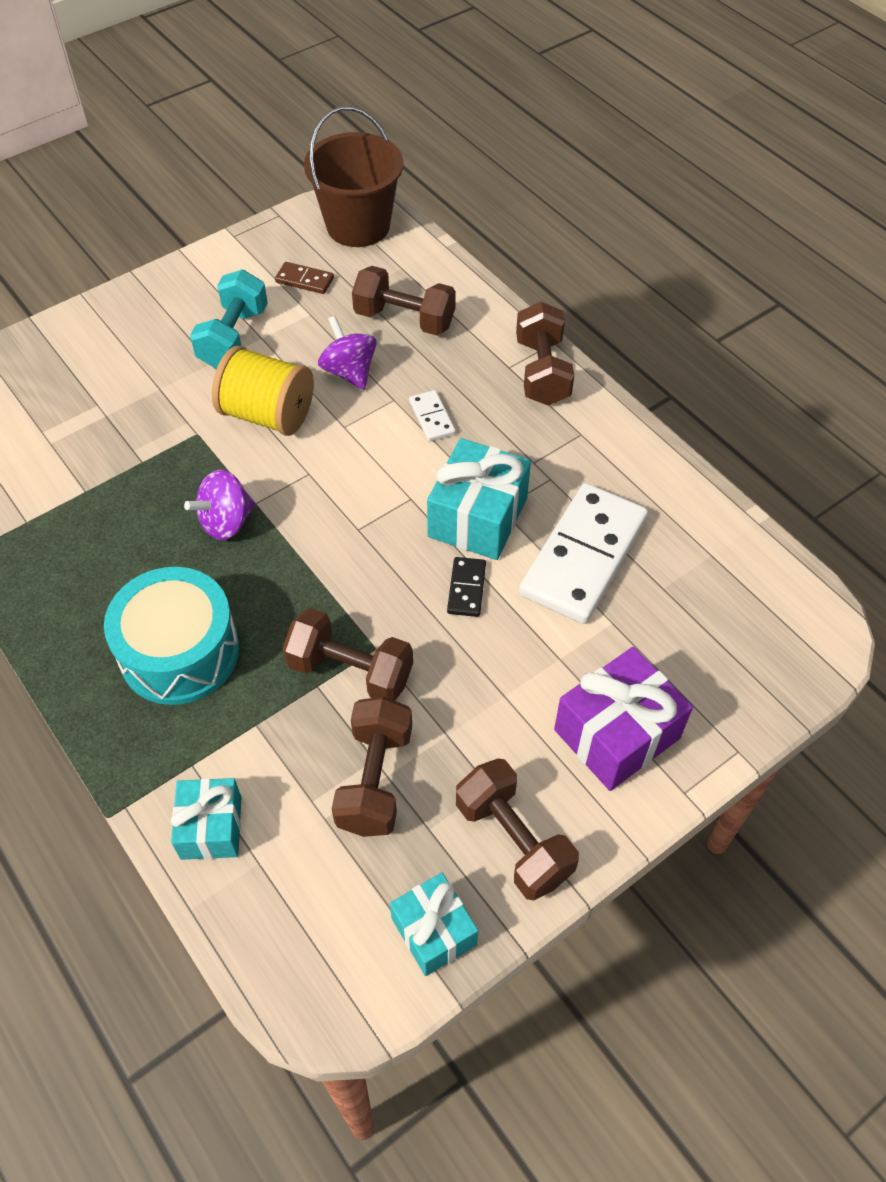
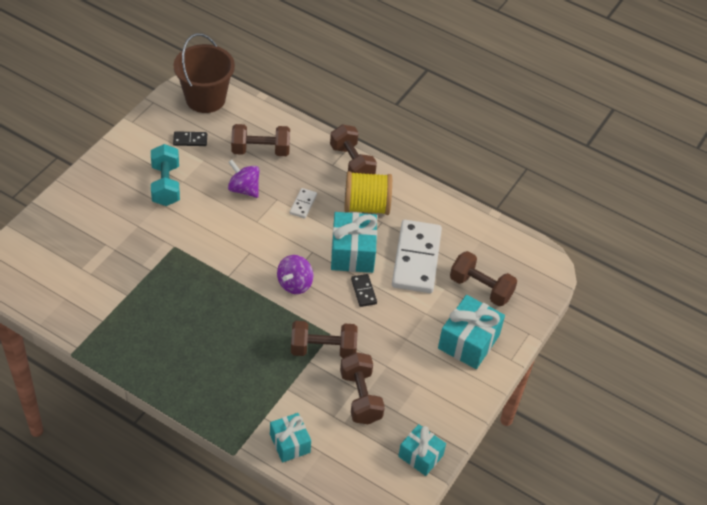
camera: 25 degrees left, 5 degrees down
turquoise drum [104,567,239,705] -> none
purple spinning top [184,470,256,540] -> purple spinning top moved to [277,255,313,294]
yellow spool [212,346,314,436] -> yellow spool moved to [344,171,392,215]
brown domino [275,262,334,294] -> black domino [173,131,207,146]
white domino [409,390,456,442] -> white domino turned 60 degrees clockwise [290,188,317,219]
brown dumbbell [456,759,579,901] -> brown dumbbell moved to [450,251,517,306]
purple gift [554,647,693,791] -> turquoise gift [438,295,505,369]

